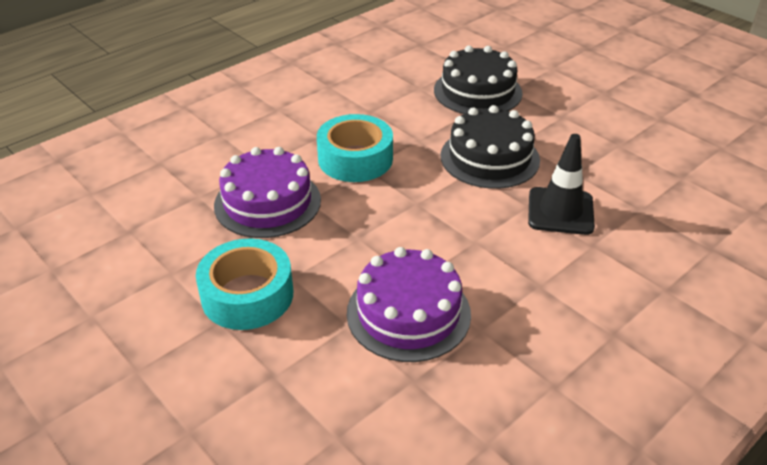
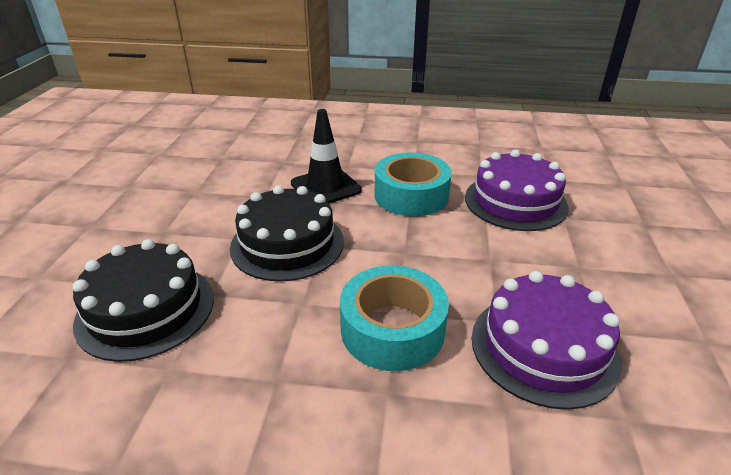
camera: 130 degrees left, 5 degrees down
turquoise tape [196,238,293,330] -> turquoise tape moved to [375,153,452,216]

